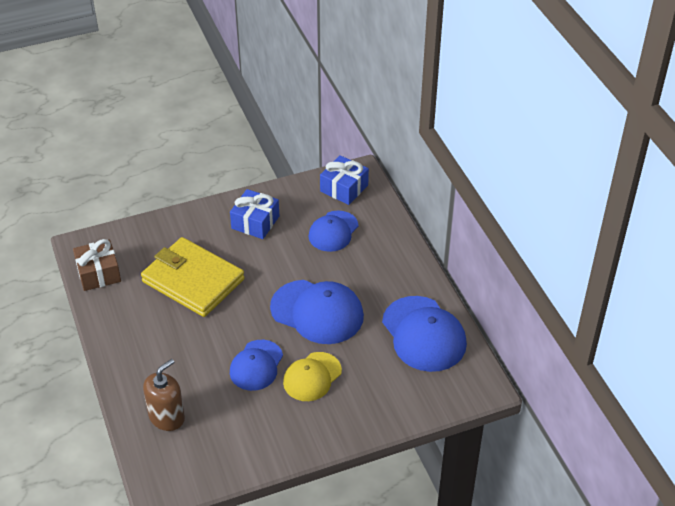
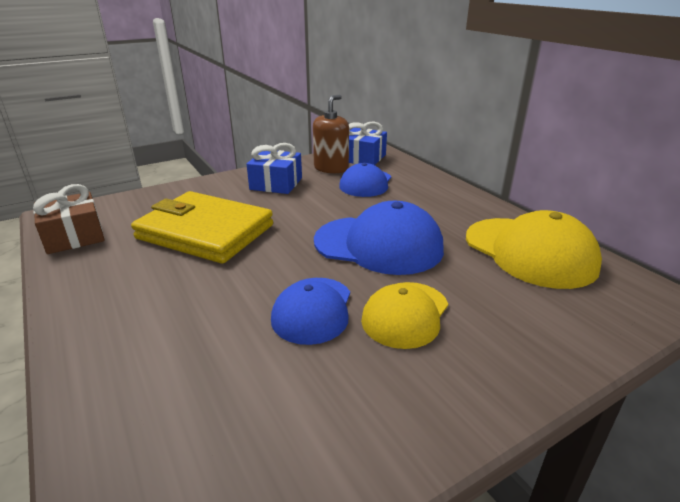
camera: 10 degrees left, 15 degrees down
brown soap dispenser [143,359,185,431] -> brown soap dispenser moved to [313,95,349,174]
blue cap [382,296,467,372] -> yellow cap [466,210,602,289]

